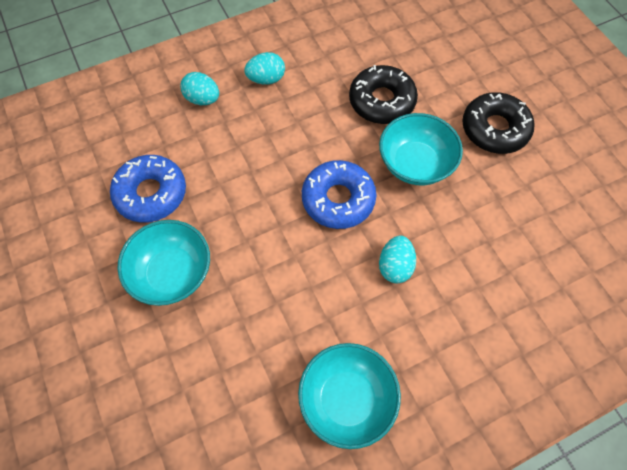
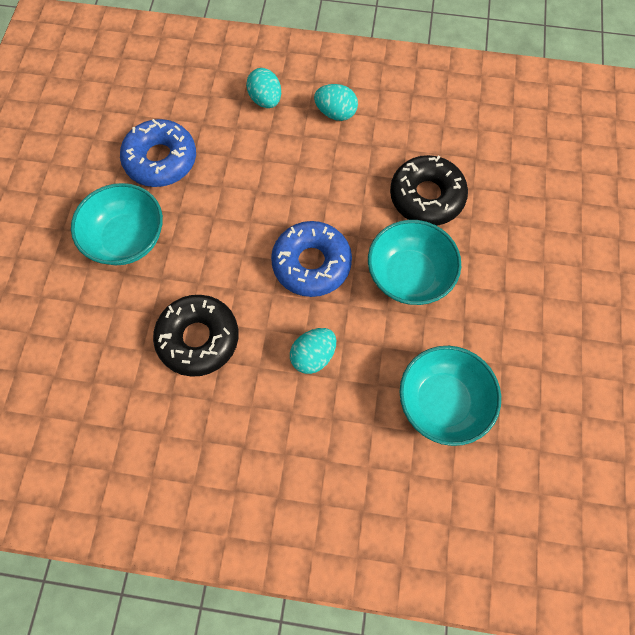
camera: 35 degrees right, 5 degrees up
turquoise bowl [298,343,401,449] -> turquoise bowl moved to [399,346,501,446]
black donut [462,92,534,154] -> black donut moved to [153,295,239,377]

